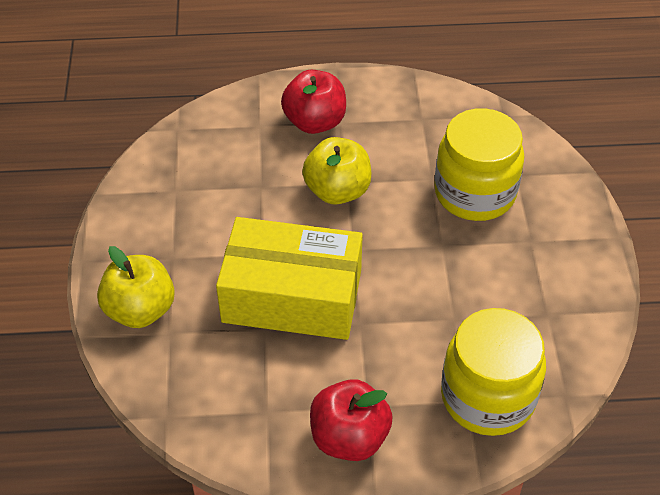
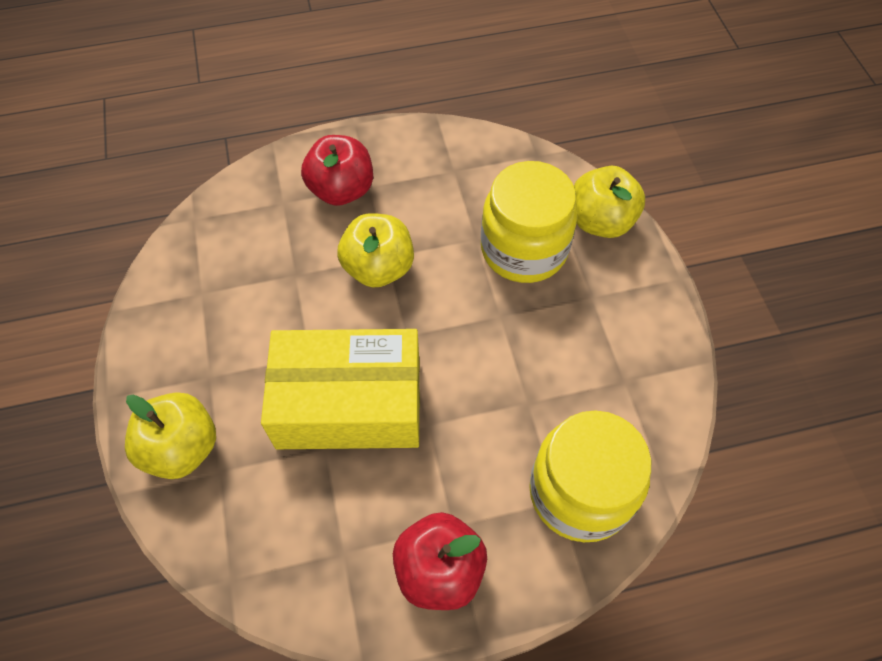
camera: 10 degrees left, 10 degrees up
none -> yellow apple [574,166,645,238]

